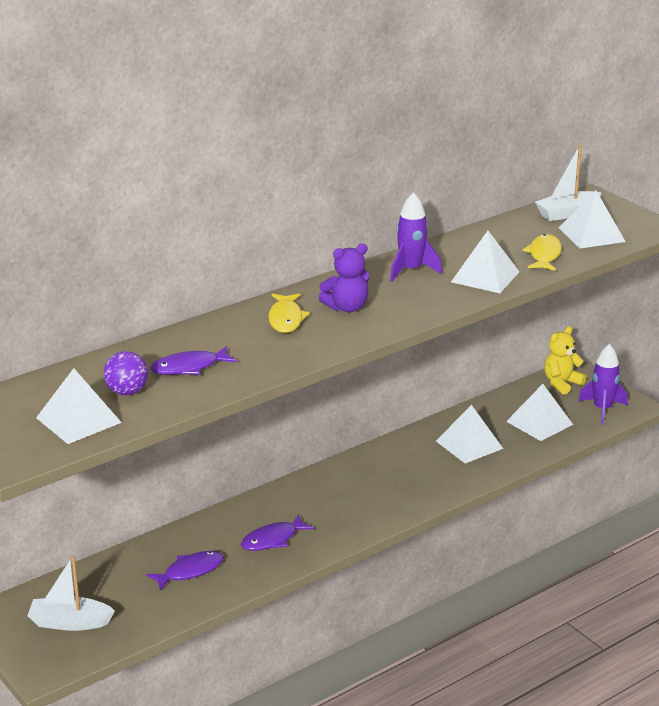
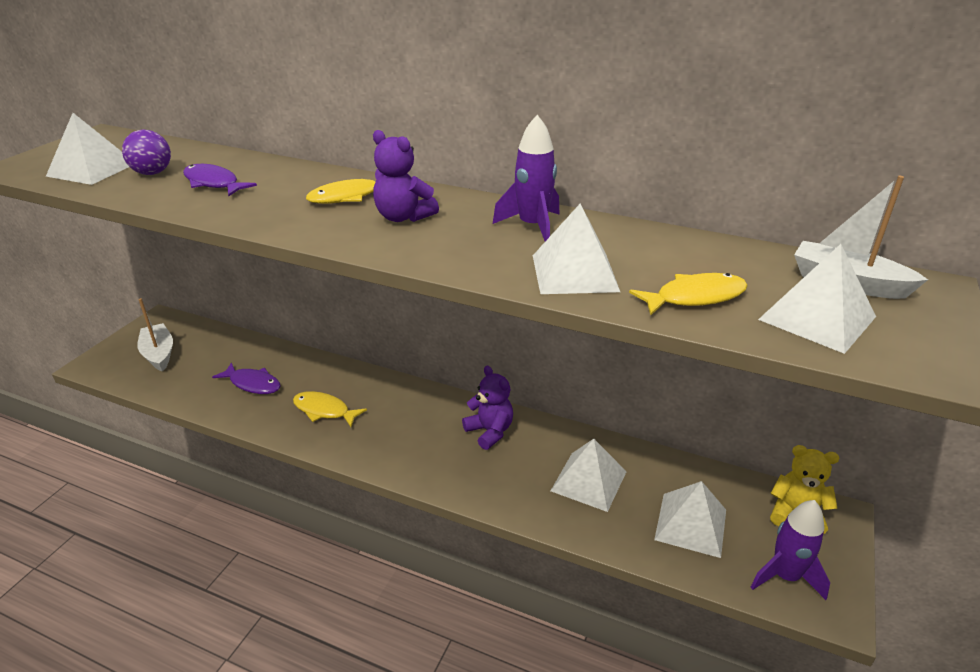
camera: 60 degrees right, 5 degrees up
purple fish [241,514,314,551] -> yellow fish [293,391,367,427]
none -> purple teddy bear [462,366,513,450]

